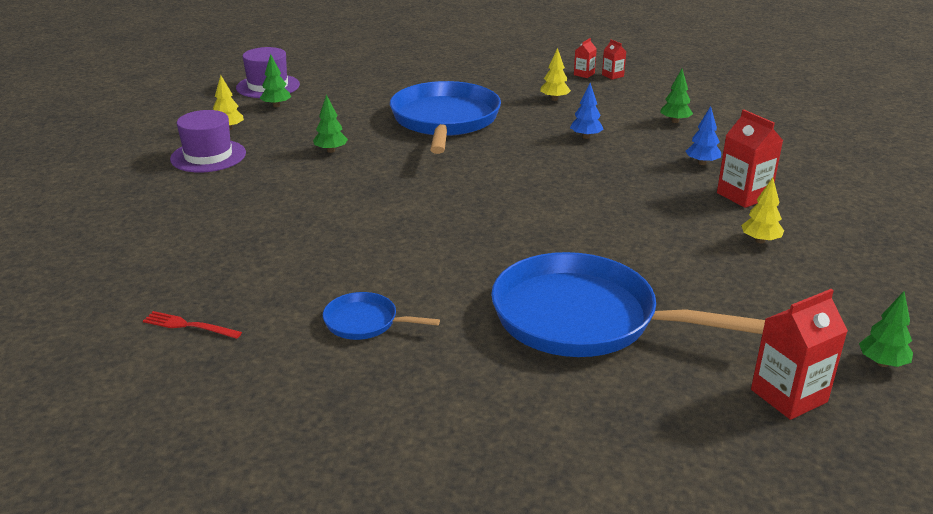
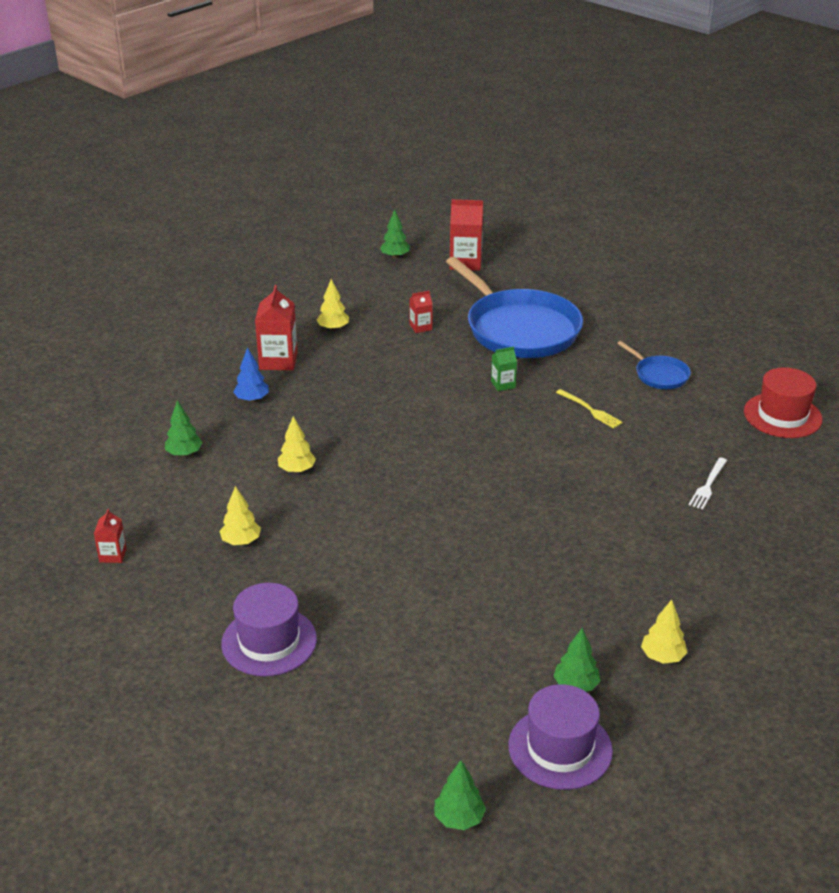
camera: 145 degrees left, 5 degrees up
red fork [143,311,242,339] -> red hat [744,367,822,438]
purple hat [170,110,246,173] -> purple hat moved to [221,583,317,676]
green tree [313,95,348,153] -> green tree moved to [434,760,486,830]
blue pan [390,81,501,154] -> none
blue tree [570,83,603,139] -> yellow tree [278,416,316,473]
red carton [574,38,597,78] -> red carton moved to [409,291,433,333]
none -> green carton [491,347,517,391]
none -> yellow fork [556,389,623,429]
none -> white fork [689,457,727,509]

